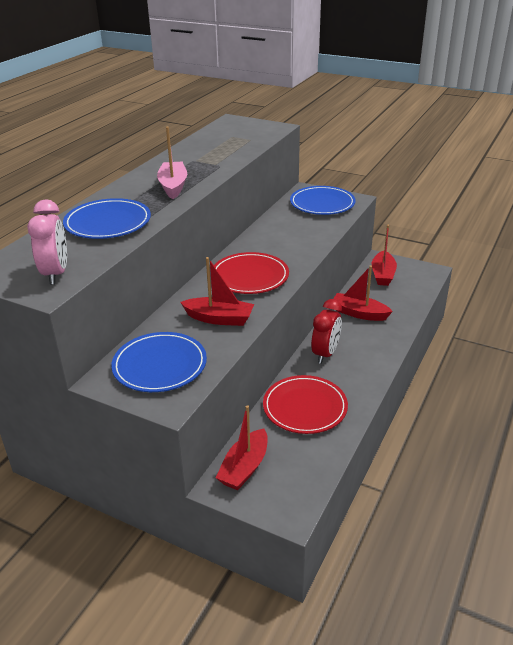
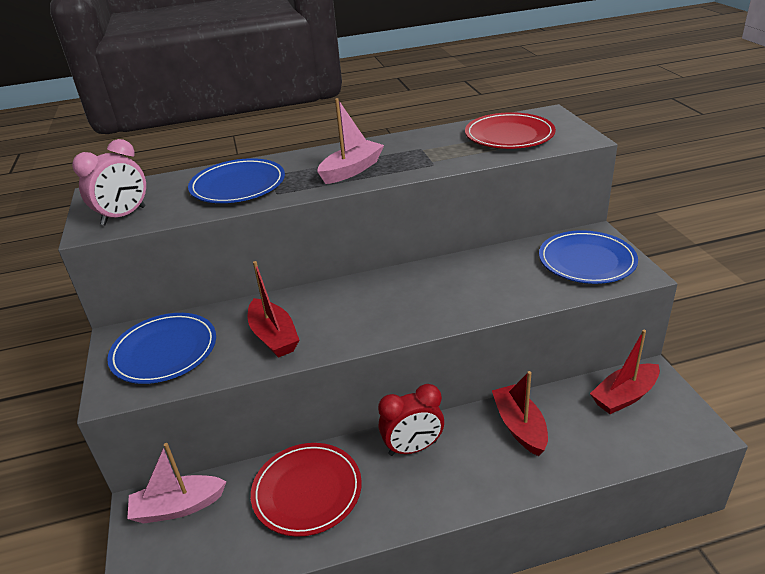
camera: 50 degrees right, 0 degrees up
red plate [214,252,289,294] -> red plate moved to [465,112,556,149]
red boat [216,405,268,490] -> pink boat [127,443,227,524]

